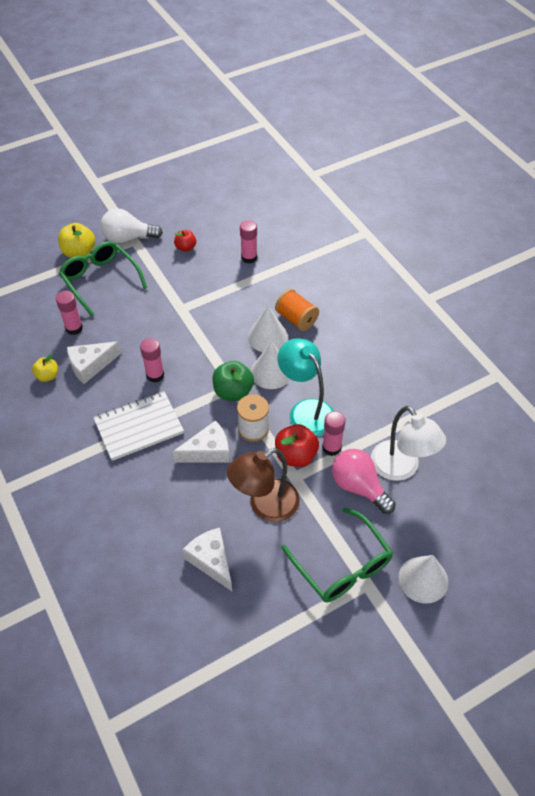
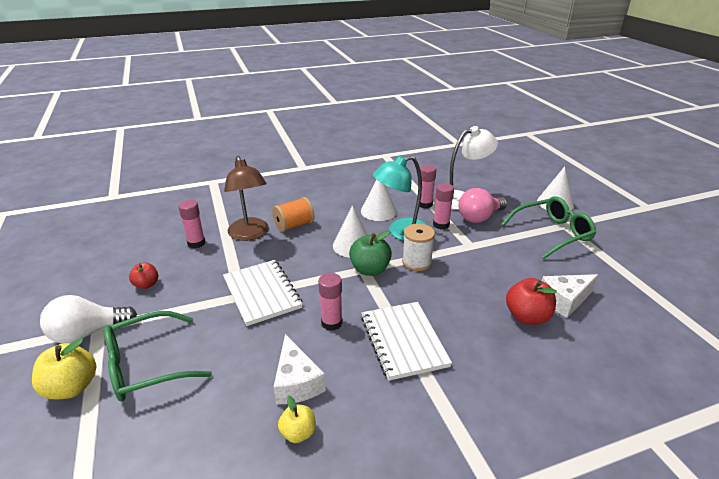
camera: 80 degrees left, 20 degrees down
pink glue stick [56,291,83,335] -> pink glue stick moved to [419,165,436,208]
white light bulb [101,208,163,243] -> white light bulb turned 60 degrees clockwise [40,295,137,344]
white cheese [173,420,229,463] -> none
brown lamp [227,448,300,522] -> brown lamp moved to [224,156,269,241]
white cone [248,306,288,352] -> white cone moved to [361,180,397,221]
red apple [275,424,319,467] -> red apple moved to [506,278,557,325]
none -> white notebook [223,260,303,326]

